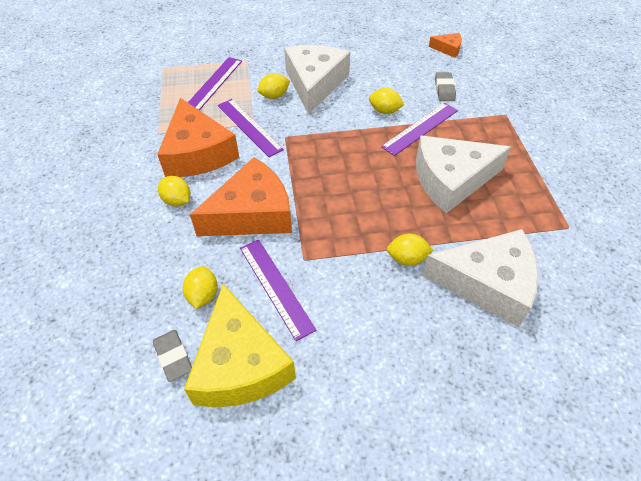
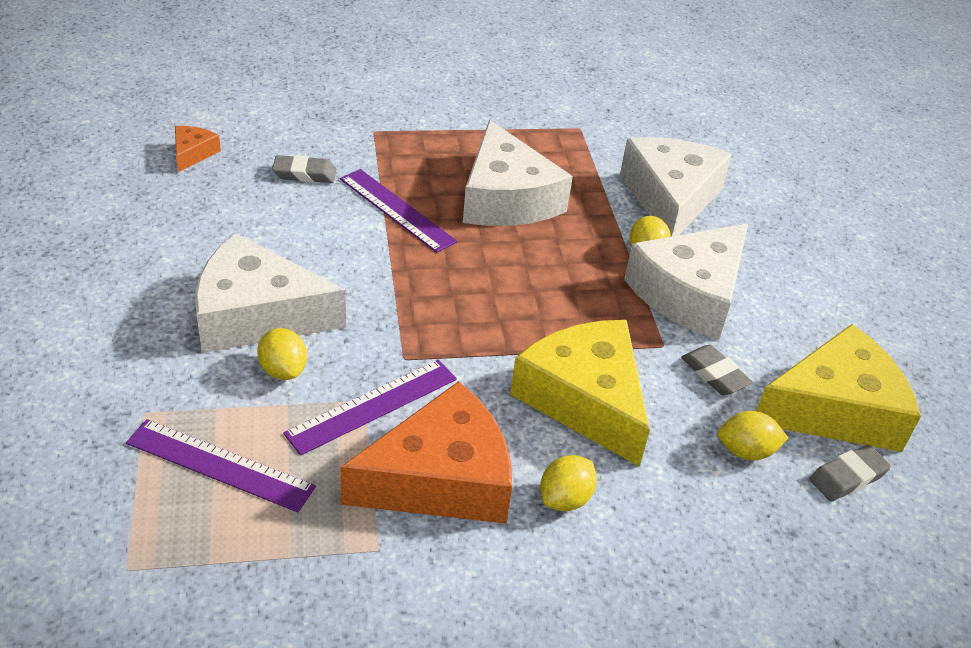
camera: 95 degrees left, 10 degrees down
orange cheese [190,157,292,236] -> yellow cheese [510,320,650,467]
purple ruler [240,240,317,341] -> grey eraser [681,345,753,395]
yellow lemon [369,88,405,114] -> none
none -> white cheese [624,223,748,340]

